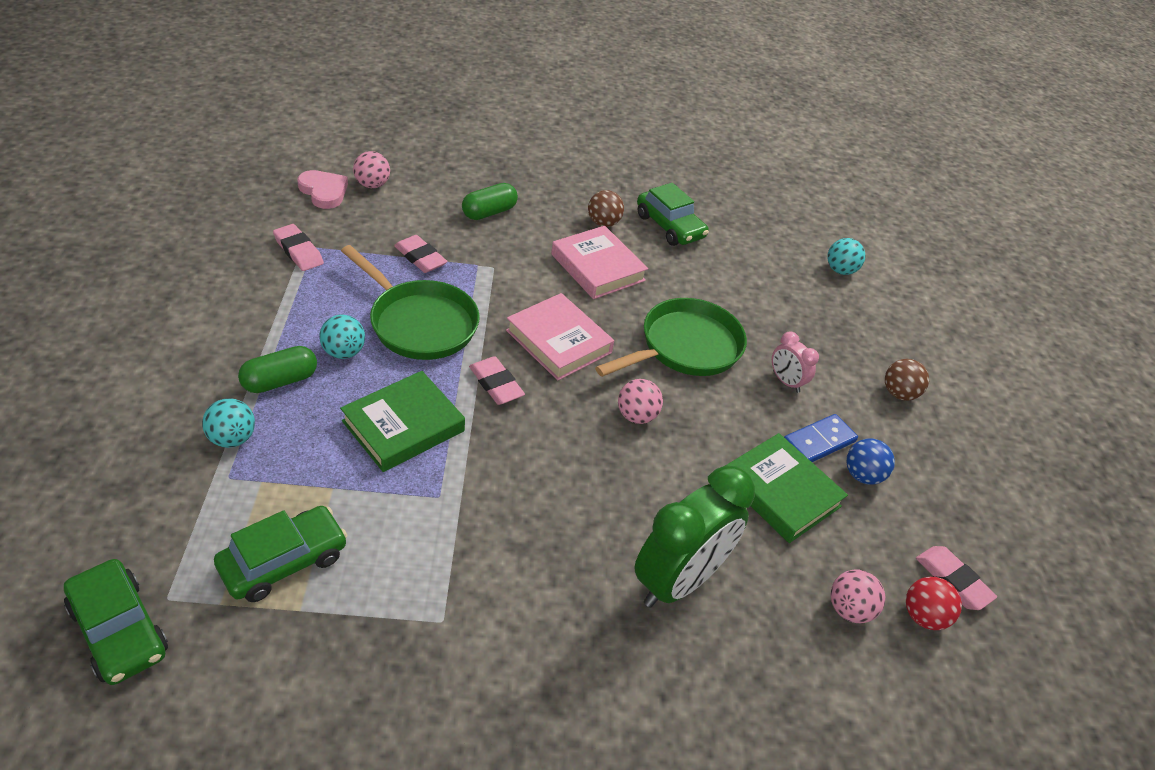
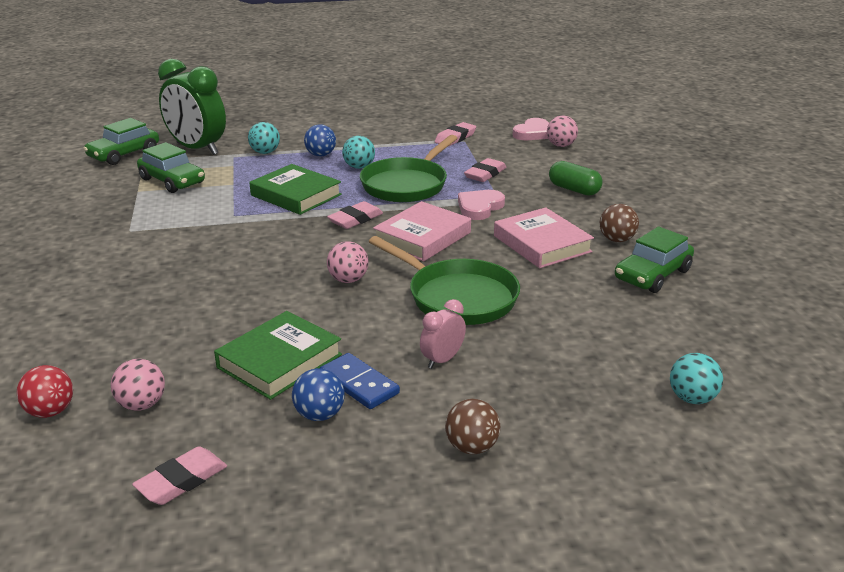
camera: 85 degrees right, 15 degrees down
green capsule [238,346,317,393] -> blue ball [304,124,336,157]
pink book [551,226,648,299] -> pink book turned 75 degrees counterclockwise [494,207,594,268]
green clock [634,465,755,608] -> green clock moved to [158,59,226,155]
red ball [906,577,962,630] -> red ball moved to [17,365,73,418]
none -> pink heart [458,190,505,220]

